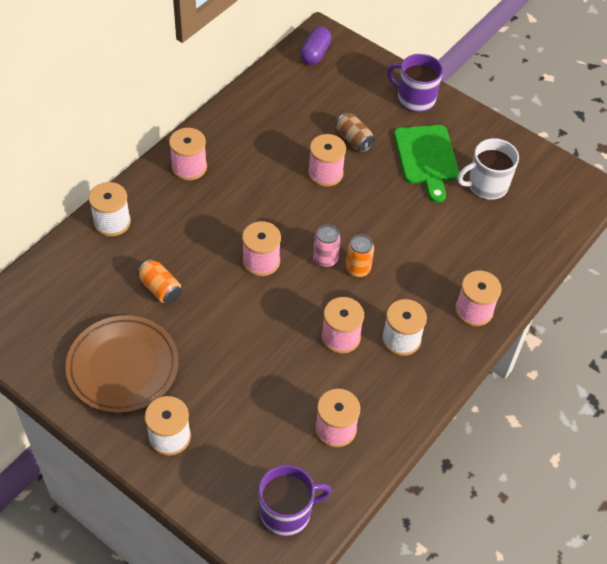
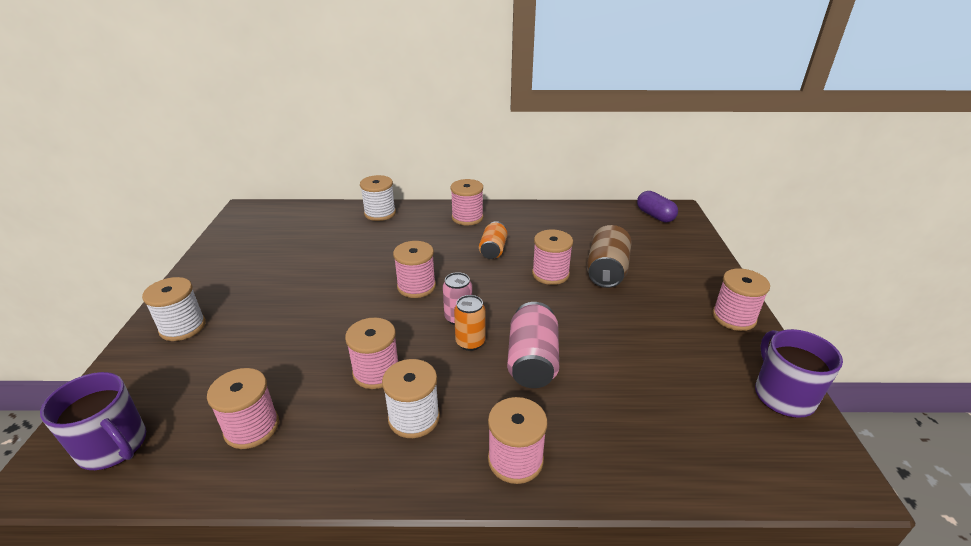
camera: 55 degrees right, 20 degrees down
brown plate [65,315,179,413] -> none
orange can [137,259,182,304] -> orange can moved to [479,221,508,259]
purple capsule [300,26,331,65] -> purple capsule turned 75 degrees clockwise [637,191,678,222]
brown can [335,113,375,152] -> brown can [587,225,632,288], size x1.54
purple mug [387,54,443,112] -> purple mug moved to [755,329,843,418]
green cutting board [394,125,459,203] -> none
white mug [457,138,519,200] -> none
none -> pink can [507,302,559,388]
none -> pink spool [712,268,770,331]

